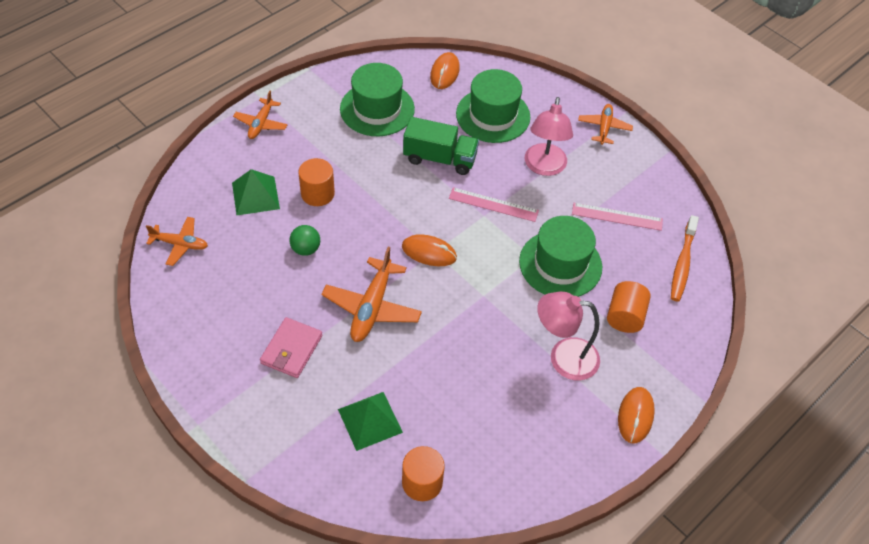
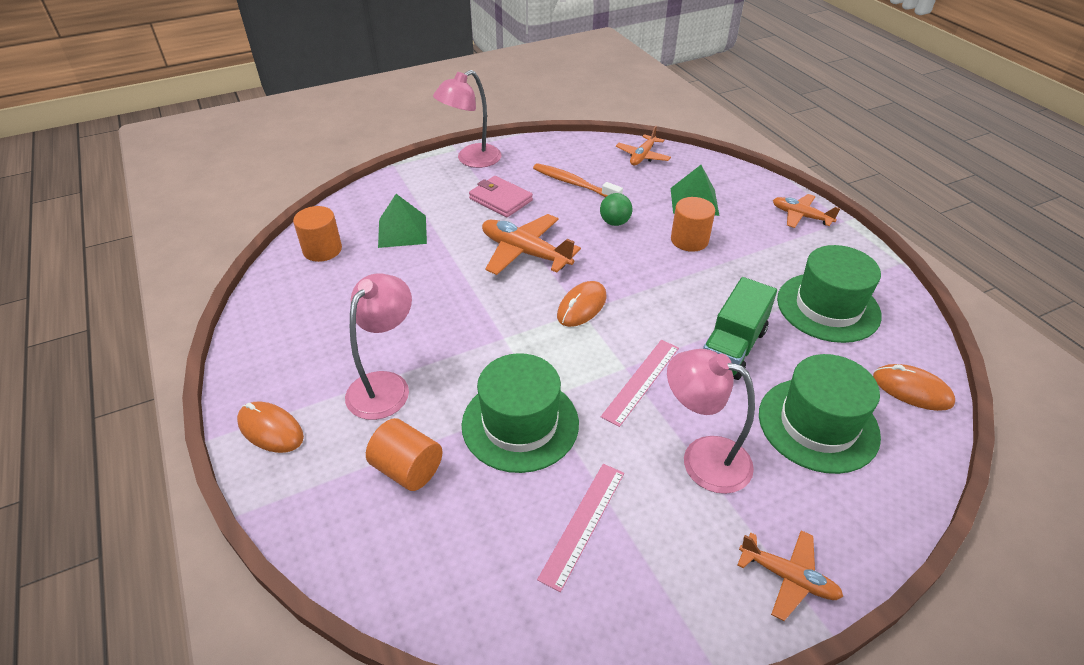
camera: 110 degrees right, 10 degrees down
orange toothbrush [671,215,699,302] -> orange toothbrush moved to [533,163,623,197]
none -> pink lamp [433,70,501,168]

